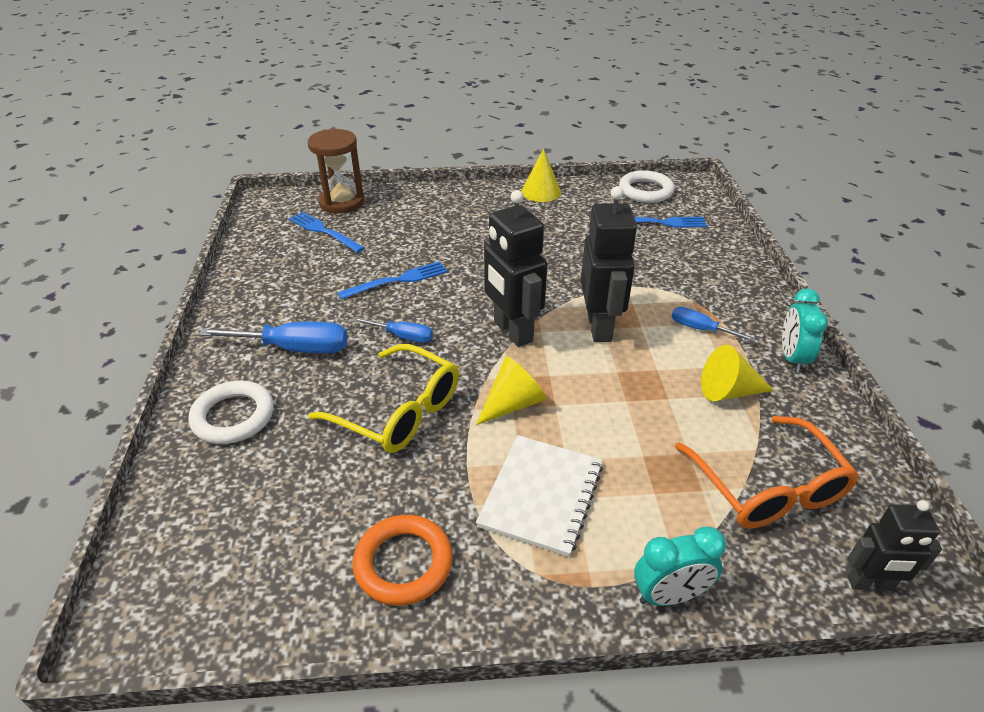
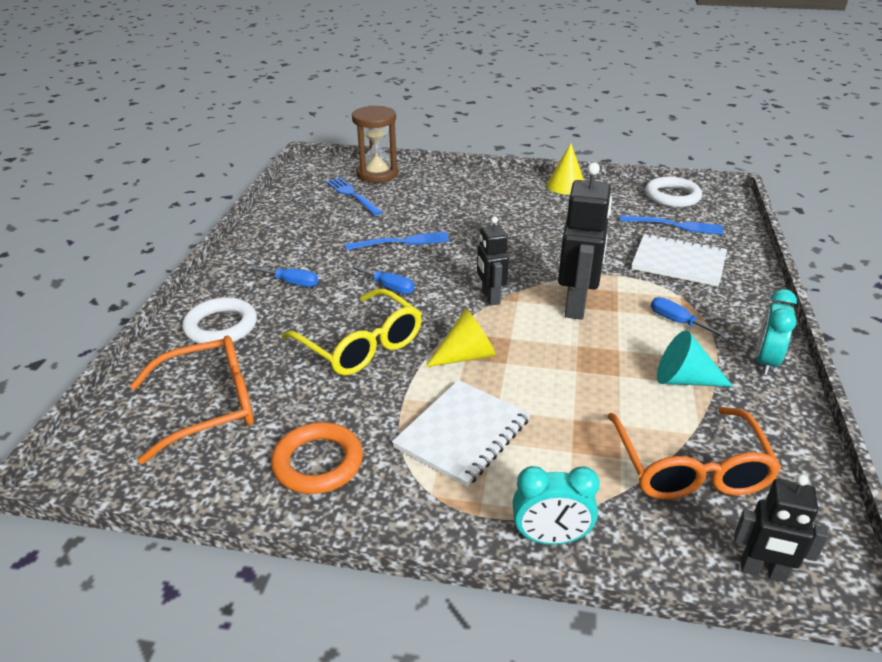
camera: 15 degrees right, 5 degrees down
blue screwdriver [199,322,348,354] -> blue screwdriver [246,266,318,287], size x0.58
black robot [484,190,547,347] -> black robot [477,216,509,306], size x0.60
yellow cone [701,345,774,401] -> turquoise cone [657,330,733,387]
none -> orange glasses [130,336,254,464]
none -> white notebook [631,233,727,286]

